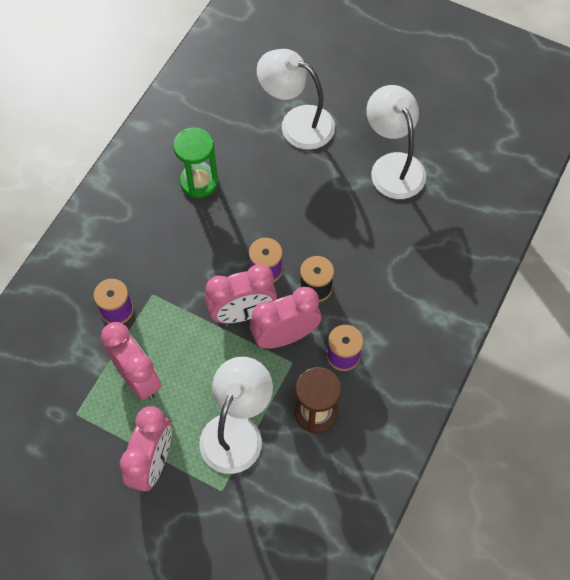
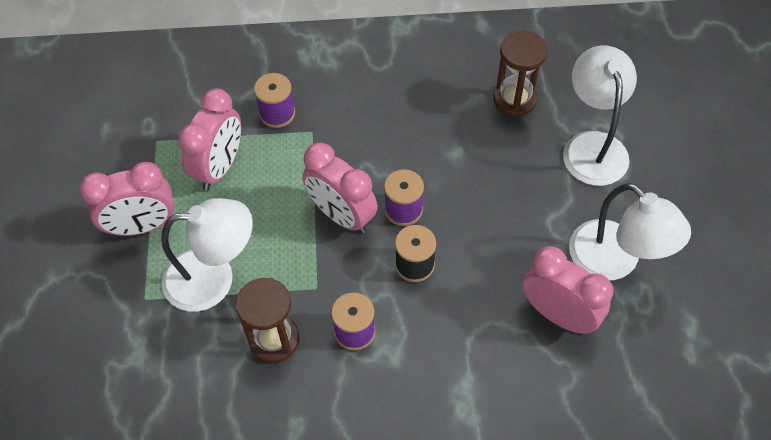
camera: 60 degrees right, 5 degrees down
green hourglass [173,128,218,198] -> none
pink clock [250,287,321,349] -> pink clock moved to [523,246,613,334]
white lamp [366,85,426,199] -> white lamp turned 105 degrees clockwise [569,183,691,280]
none -> brown hourglass [493,31,548,117]

